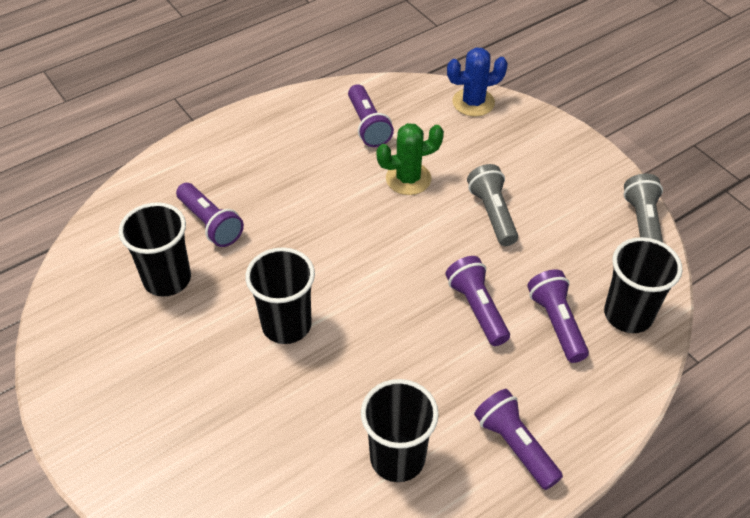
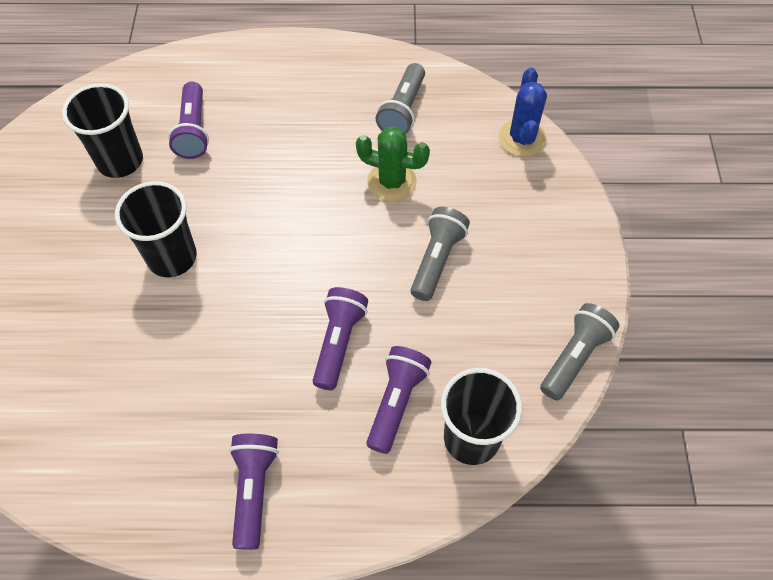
camera: 35 degrees right, 10 degrees up
purple flashlight [348,84,394,147] -> grey flashlight [375,63,425,133]
black cup [361,379,439,482] -> none
blue cactus [447,47,508,116] -> blue cactus turned 75 degrees clockwise [498,68,547,157]

